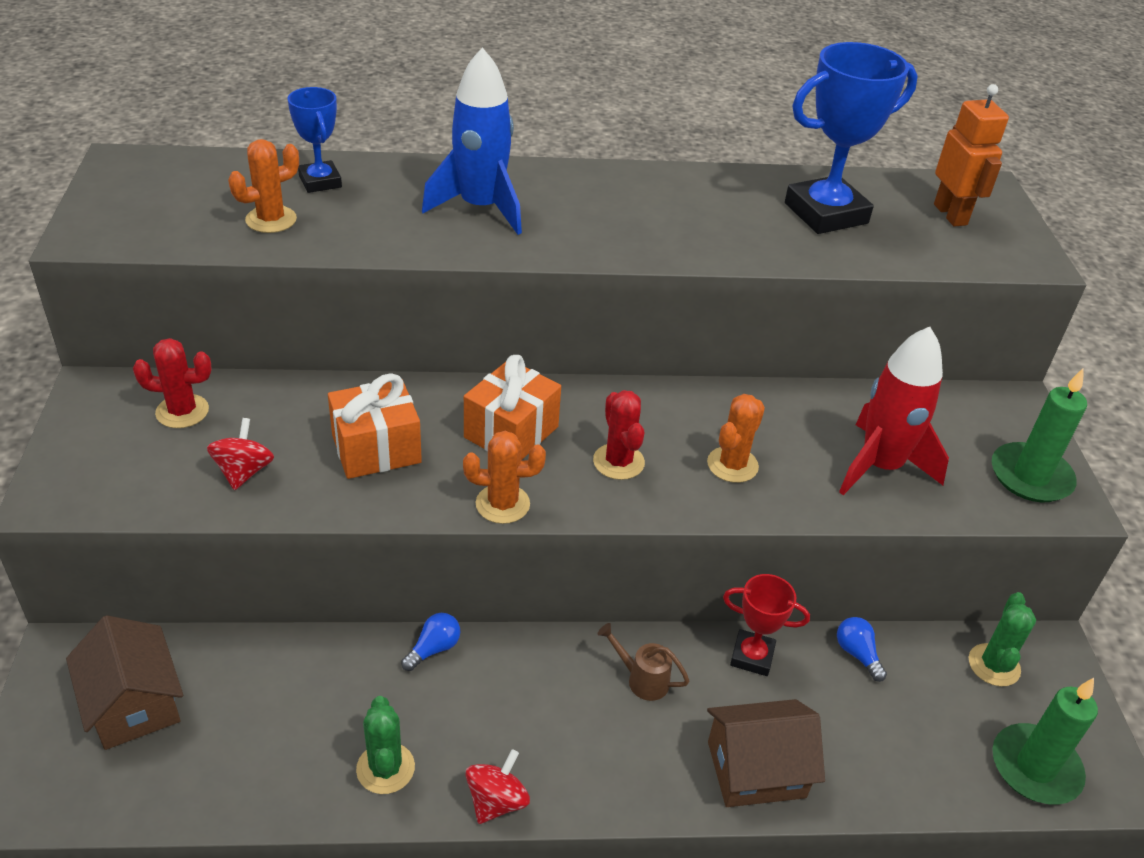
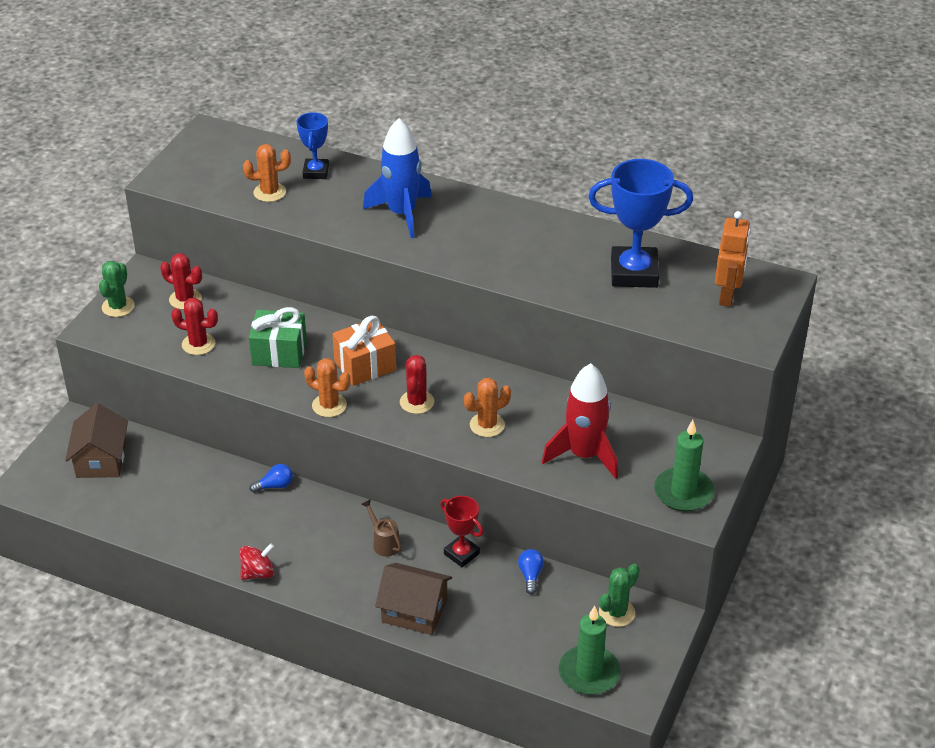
camera: 30 degrees right, 0 degrees up
red spinning top [207,418,274,490] -> red cactus [171,298,218,355]
orange gift [328,374,422,479] -> green gift [249,307,307,368]
green cactus [356,696,415,794] -> green cactus moved to [99,261,135,317]

